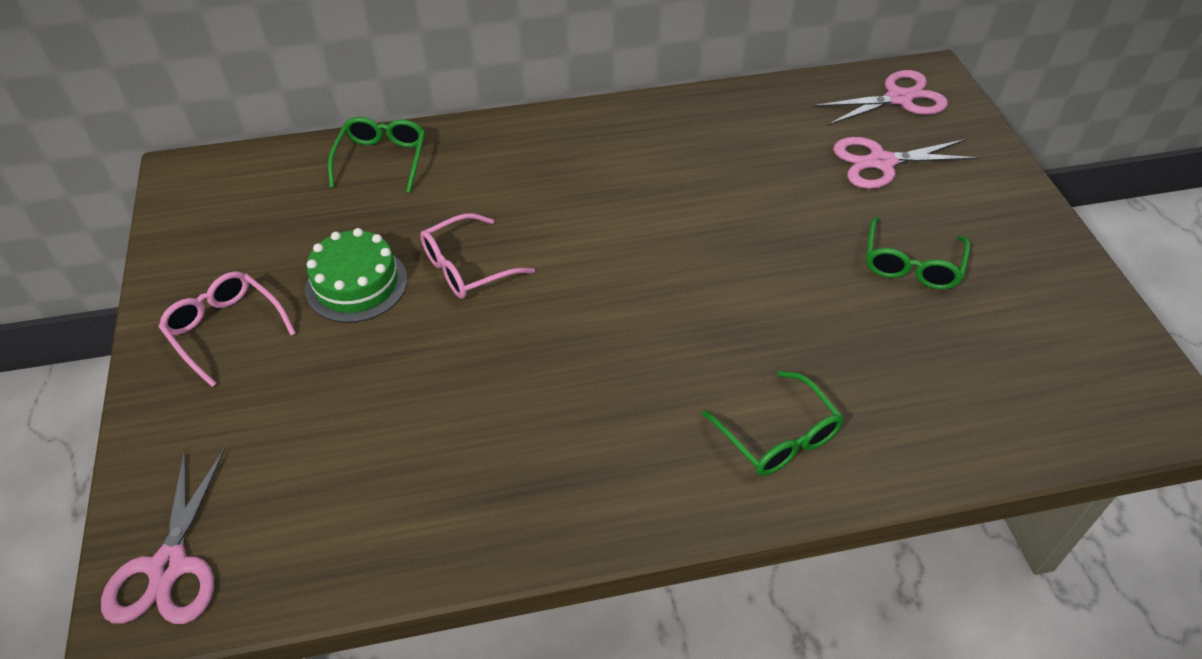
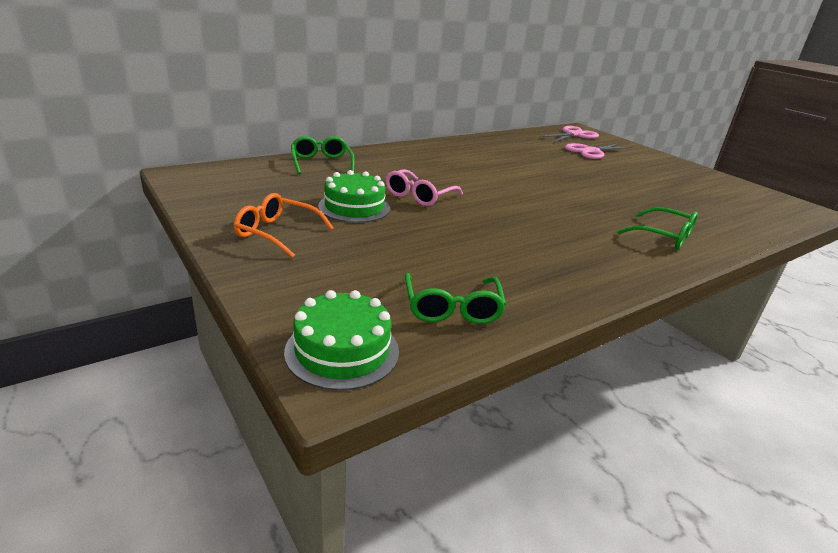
camera: 25 degrees left, 20 degrees down
pink scissors [101,448,225,624] -> green cake [284,290,399,391]
pink glasses [159,271,296,387] -> orange glasses [234,193,334,258]
green glasses [866,217,970,290] -> green glasses moved to [405,273,506,324]

